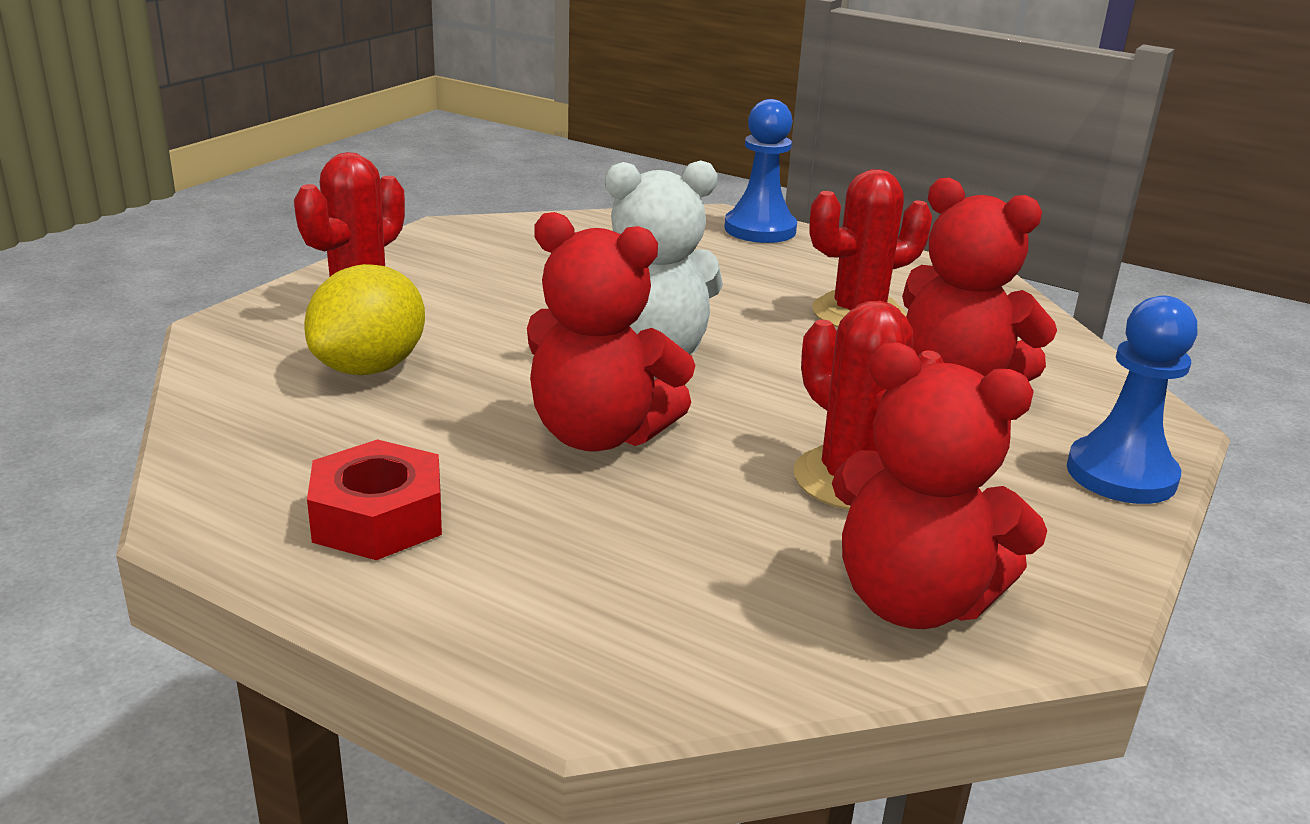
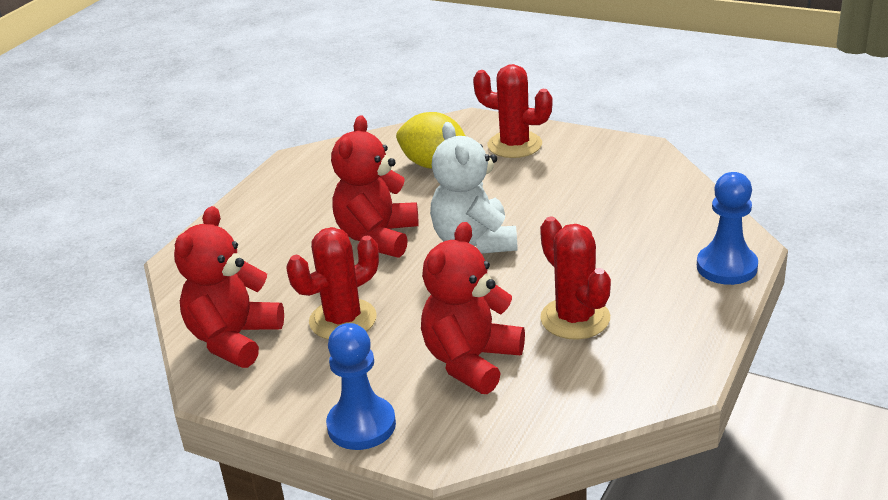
camera: 90 degrees right, 5 degrees up
red nut [307,439,442,560] -> none

